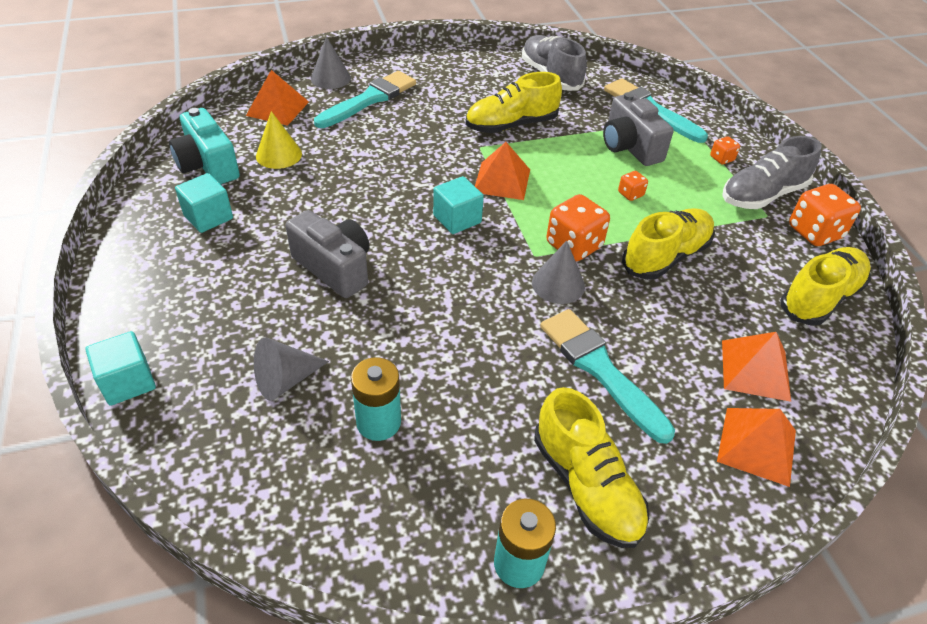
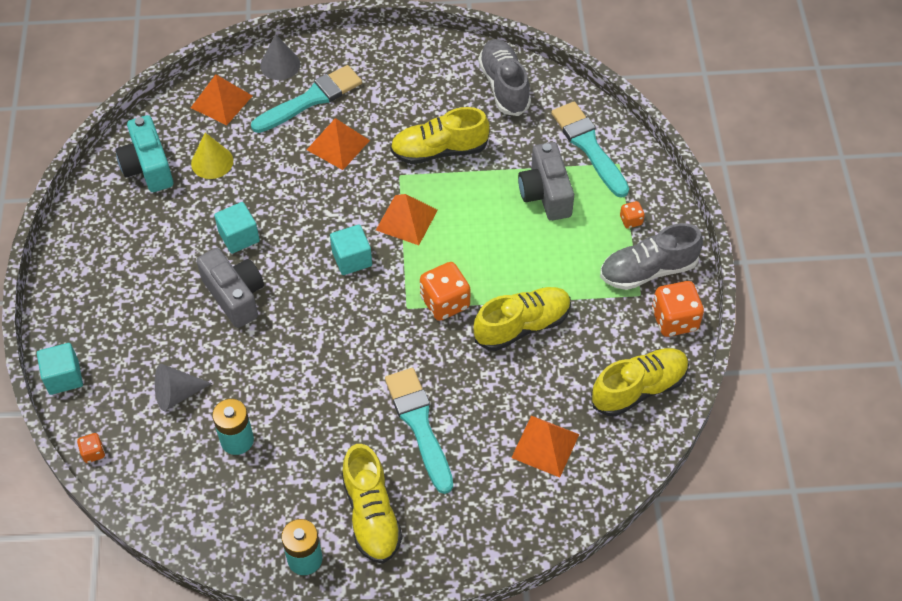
camera: 15 degrees right, 10 degrees up
turquoise cube [175,173,233,233] -> turquoise cube moved to [214,202,260,254]
grey cone [532,241,585,304] -> none
orange dice [618,171,648,201] -> orange dice moved to [77,433,105,463]
orange pyramid [717,408,796,487] -> orange pyramid moved to [307,118,370,170]

